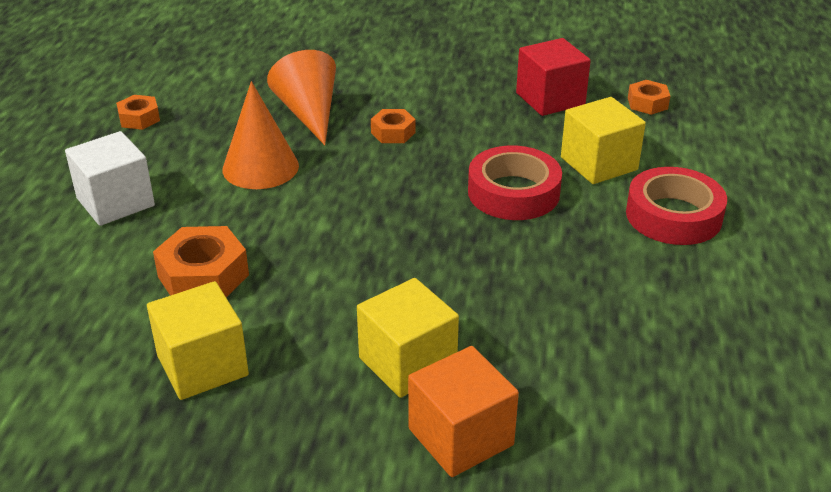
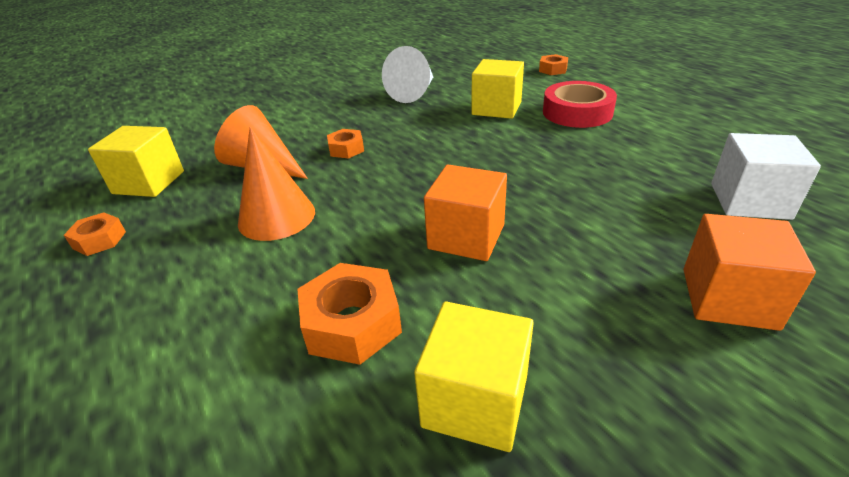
camera: 40 degrees left, 0 degrees up
white cube [65,131,155,226] -> white cube moved to [711,133,821,220]
yellow cube [357,278,459,398] -> yellow cube moved to [88,126,184,197]
red tape [468,146,562,220] -> none
red cube [516,38,591,116] -> white cone [382,46,433,103]
orange nut [628,80,670,115] -> orange nut moved to [539,54,568,75]
none -> orange cube [424,165,507,261]

